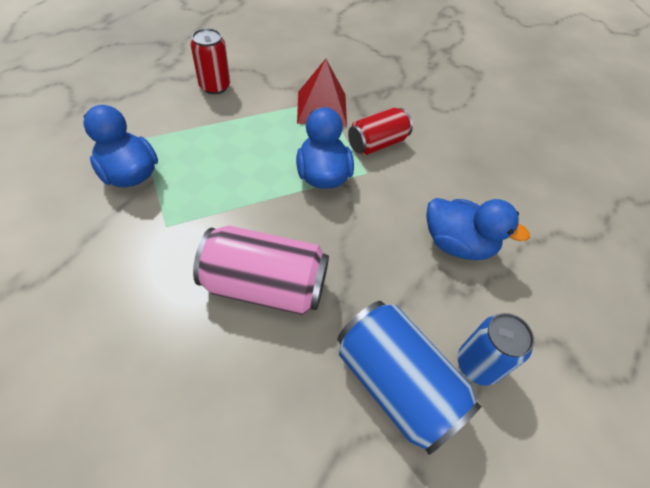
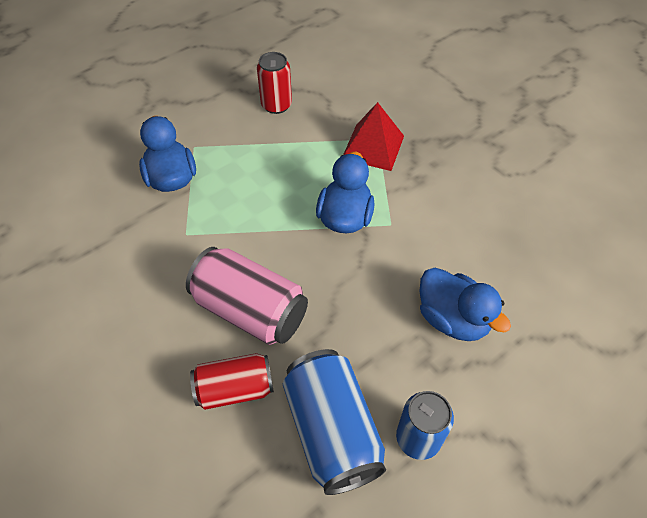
camera: 25 degrees right, 0 degrees up
red can [348,108,413,155] -> red can moved to [190,353,274,410]

